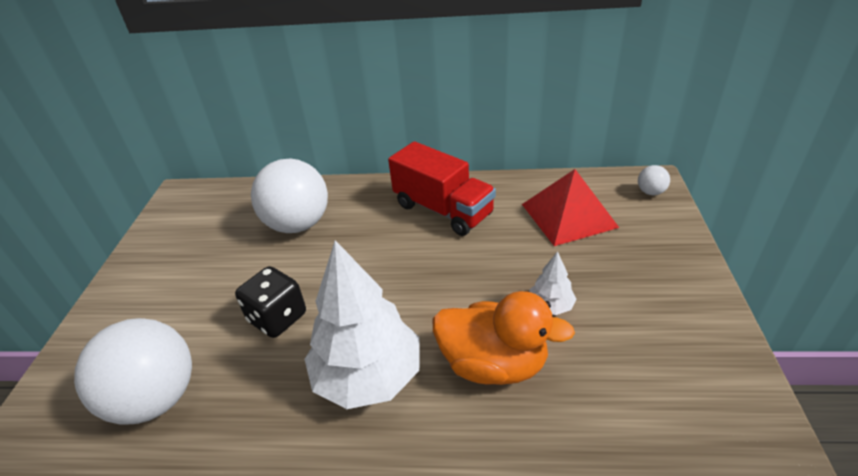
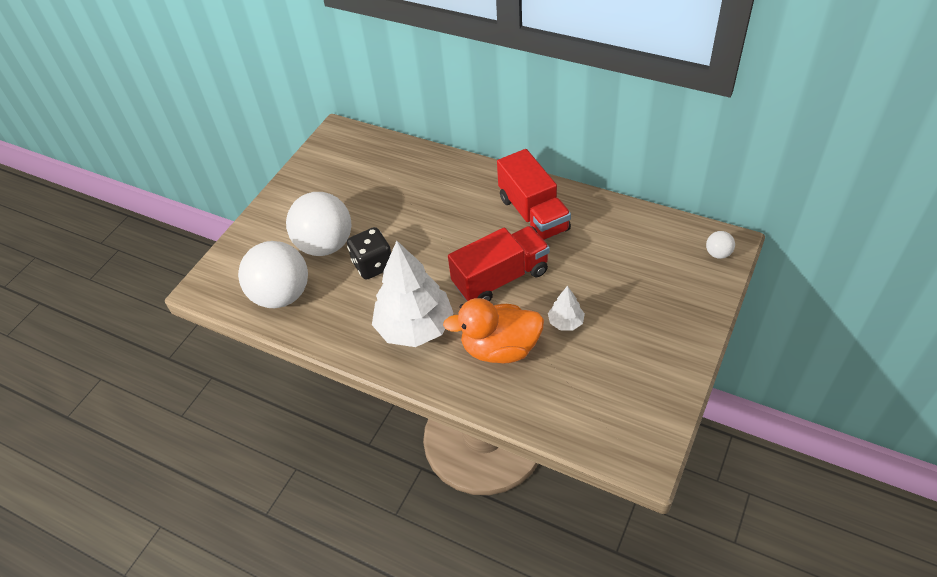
camera: 25 degrees right, 10 degrees up
white ball [251,159,328,233] -> white ball moved to [286,192,352,256]
orange duck [433,291,575,385] -> orange duck turned 135 degrees clockwise [443,298,544,363]
red pyramid [522,169,619,246] -> none
none -> red truck [448,226,550,302]

